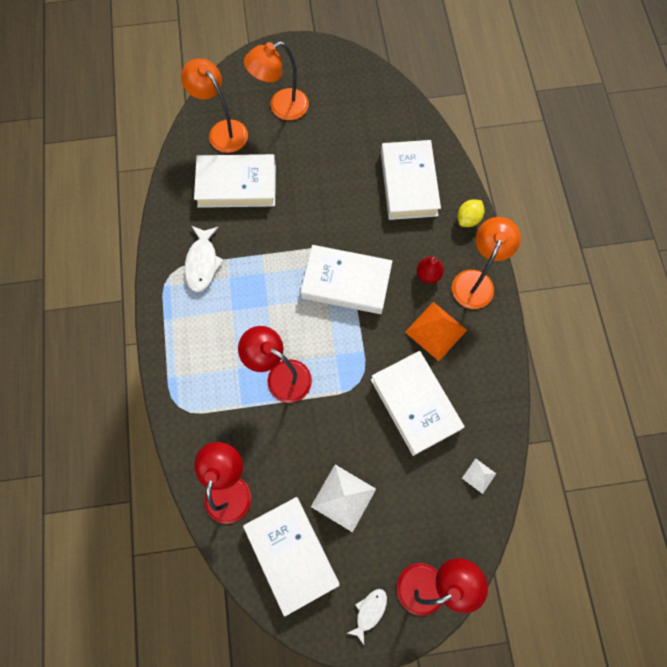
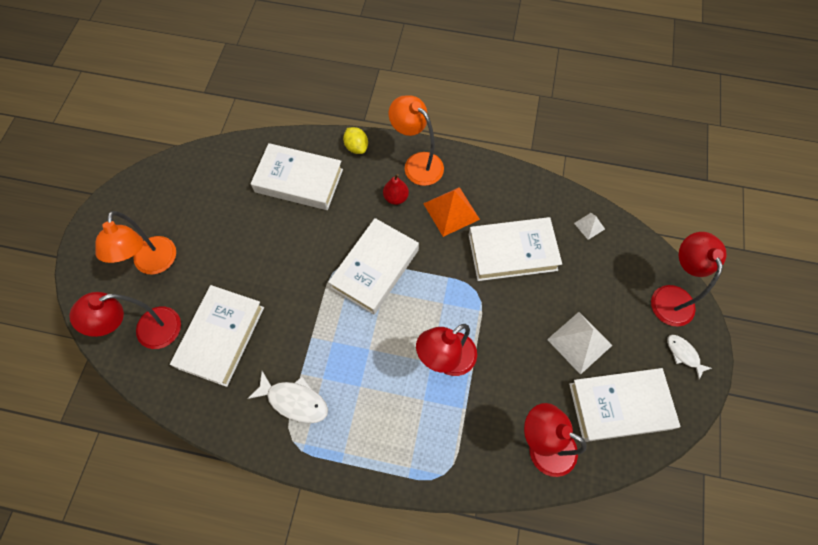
camera: 70 degrees left, 5 degrees down
orange lamp [181,58,248,153] -> red lamp [69,292,181,349]

